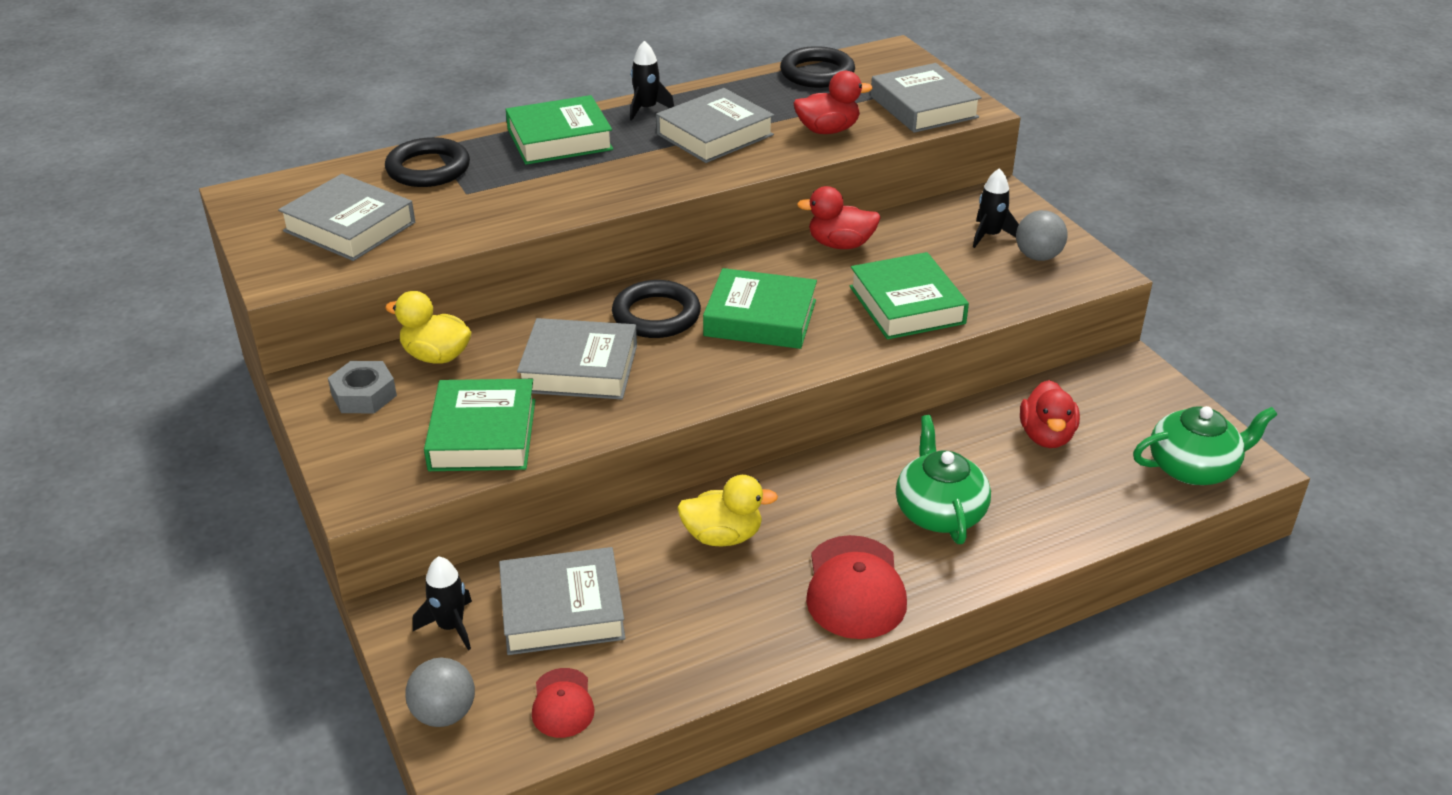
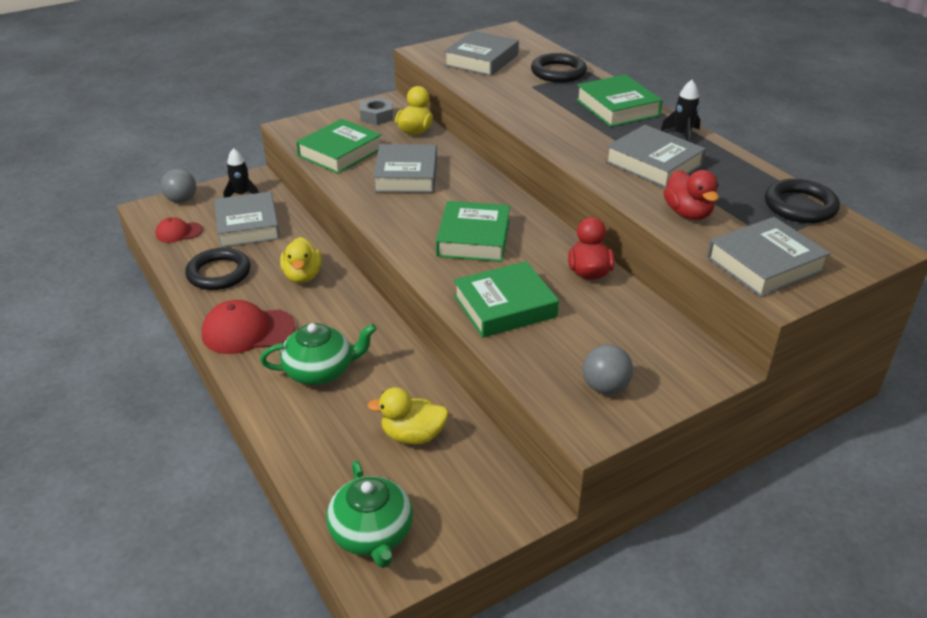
camera: 85 degrees right, 0 degrees up
green book [424,379,535,471] -> green book turned 45 degrees counterclockwise [296,119,382,174]
black ring [612,280,701,338] -> black ring moved to [185,248,251,290]
black rocket [973,168,1019,248] -> none
red duck [1020,380,1080,448] -> yellow duck [367,387,449,445]

